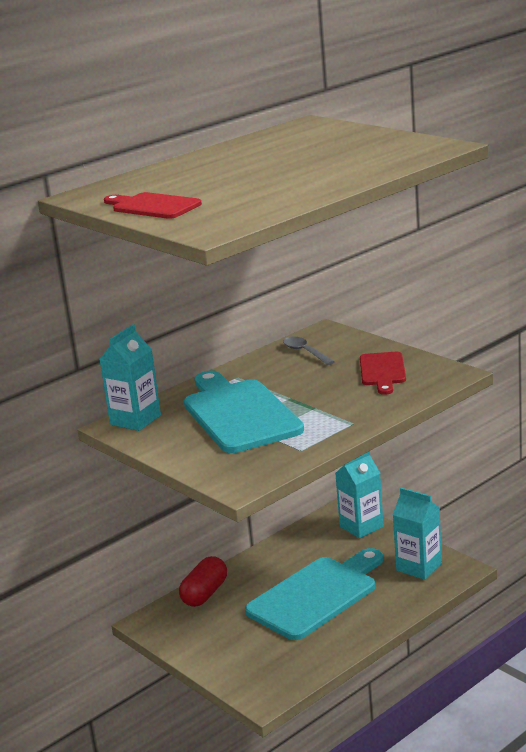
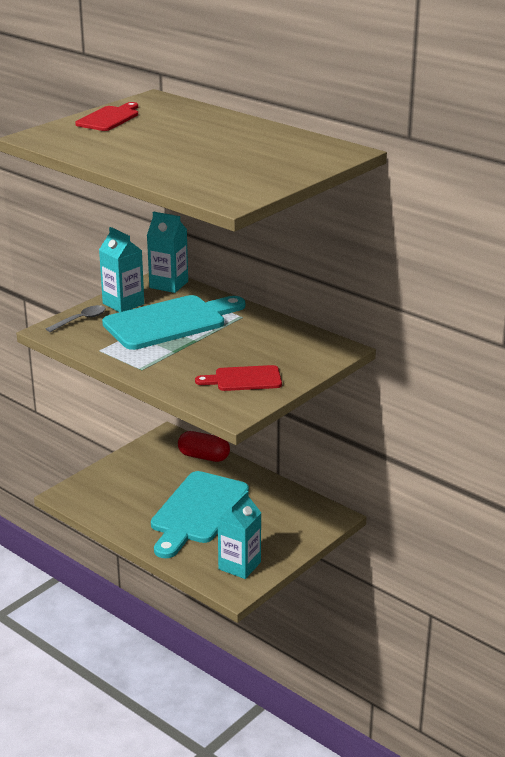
camera: 80 degrees right, 5 degrees up
turquoise cutting board [245,548,383,640] -> turquoise cutting board turned 75 degrees clockwise [151,471,249,558]
grey spoon [283,336,335,365] -> grey spoon moved to [46,305,106,332]
turquoise carton [335,451,384,538] -> turquoise carton moved to [99,227,144,312]

